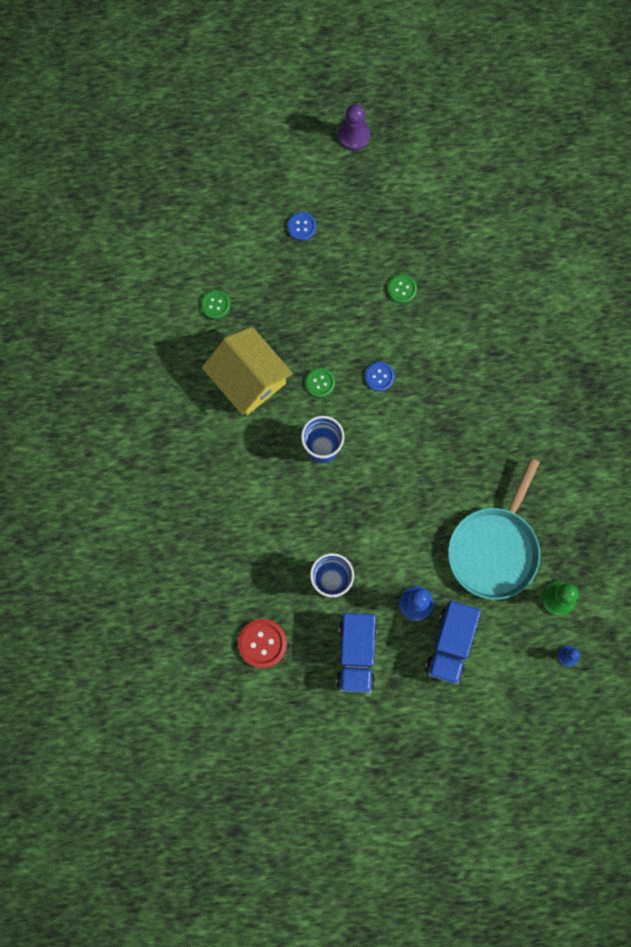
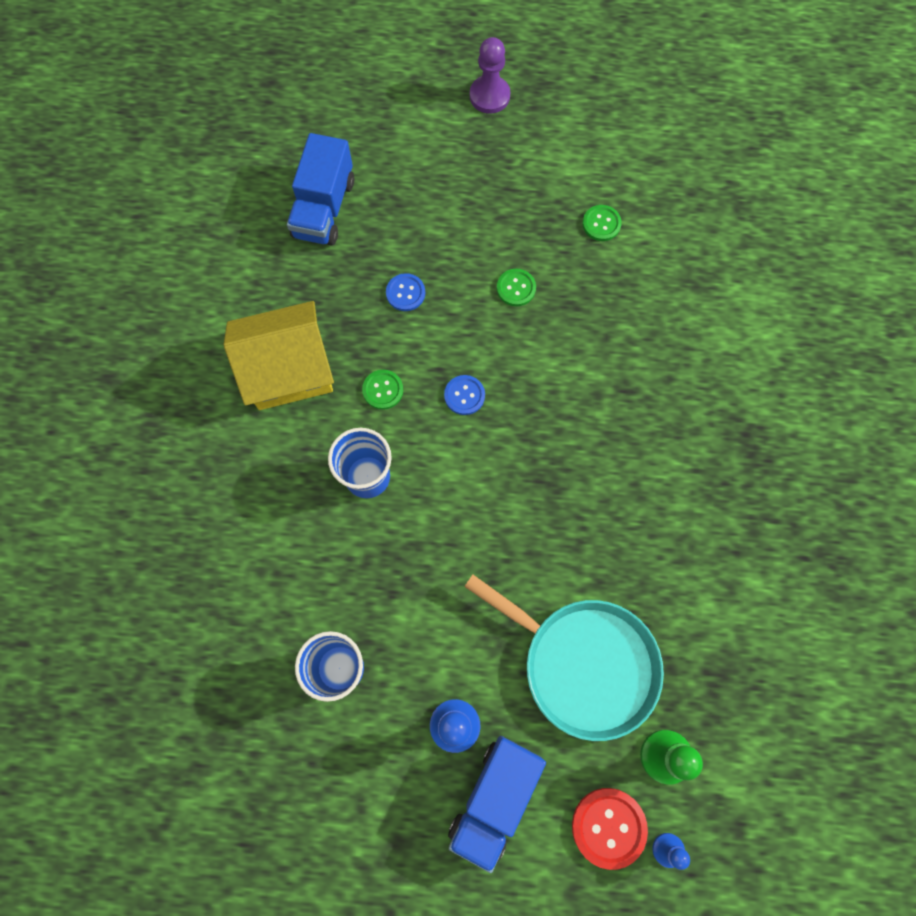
camera: 10 degrees right, 5 degrees down
green button [201,290,230,319] -> green button moved to [583,205,622,241]
yellow house [202,327,293,415] -> yellow house turned 75 degrees counterclockwise [224,301,334,410]
red button [238,619,287,668] -> red button moved to [572,788,648,870]
blue button [287,212,316,241] -> blue button moved to [386,273,425,311]
blue truck [336,613,377,693] -> blue truck moved to [287,133,354,246]
turquoise pan [448,458,540,600] -> turquoise pan turned 90 degrees counterclockwise [464,575,664,741]

